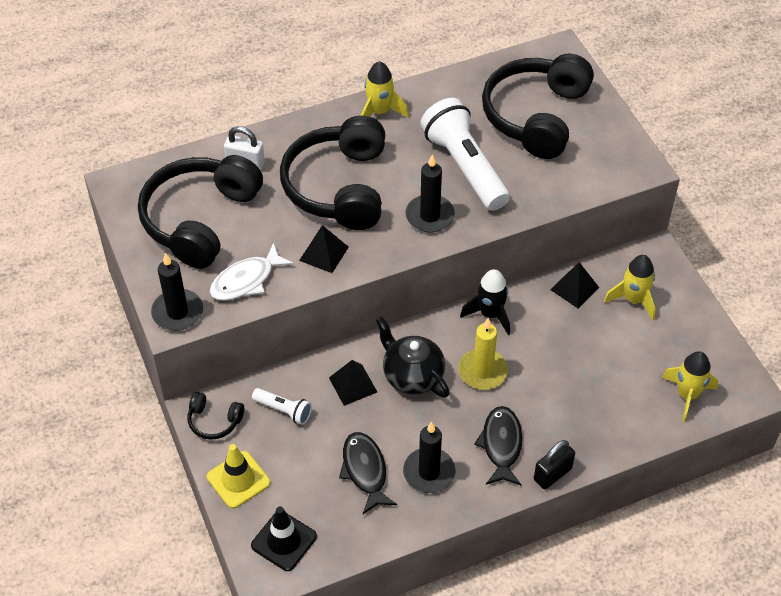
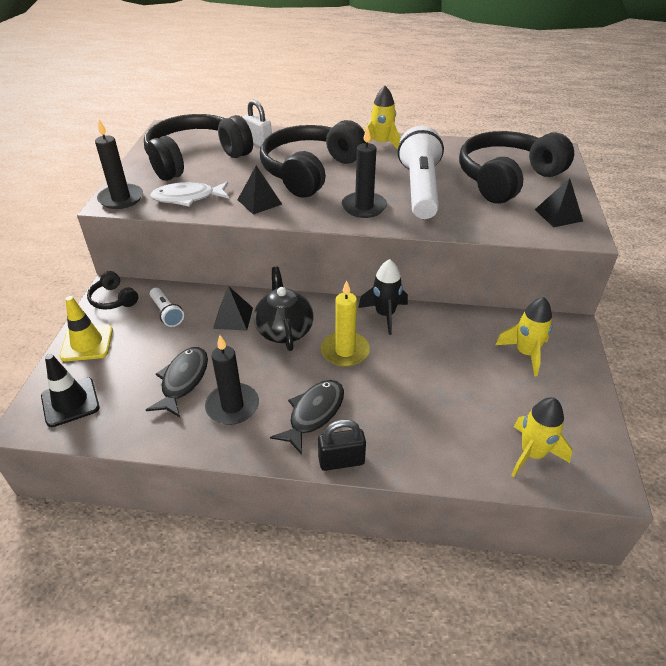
camera: 30 degrees right, 10 degrees down
black pyramid [550,262,599,308] -> black pyramid moved to [535,178,583,227]

